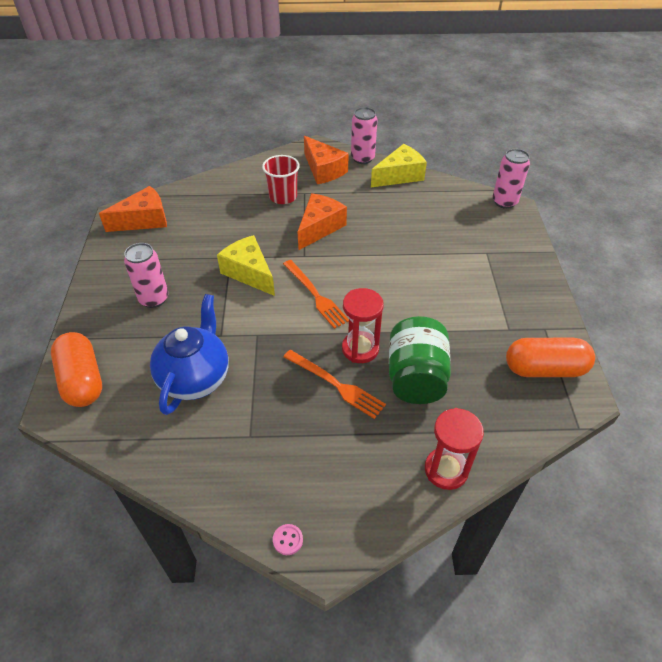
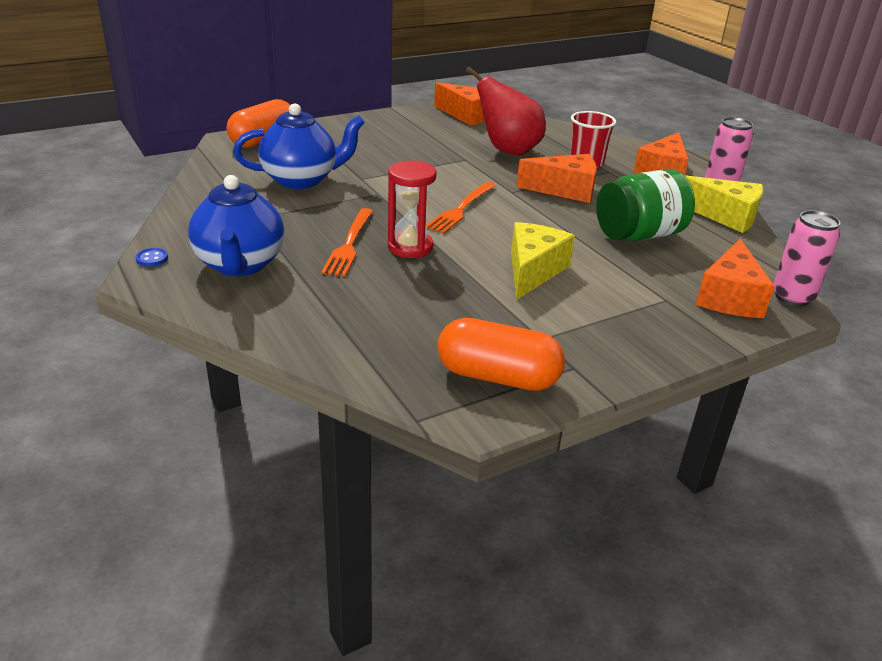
camera: 60 degrees right, 15 degrees down
pink can [124,243,168,308] -> none
yellow cheese [217,235,275,296] -> yellow cheese moved to [511,222,575,300]
pink button [273,524,303,555] -> blue button [136,248,168,267]
green jar [389,316,451,404] -> green jar moved to [596,169,695,241]
red hourglass [425,408,484,490] -> none
orange capsule [506,338,595,377] -> orange capsule turned 45 degrees counterclockwise [437,318,565,391]
none -> blue teapot [188,175,285,276]
none -> red pear [466,67,546,155]
none -> orange cheese [696,239,775,318]

